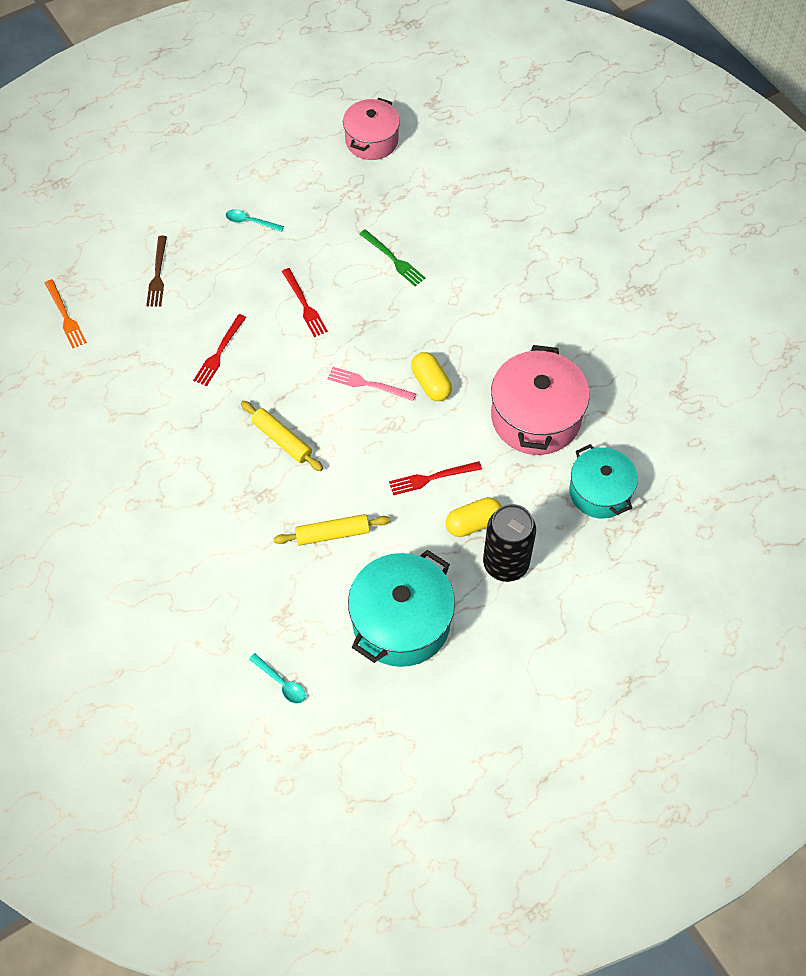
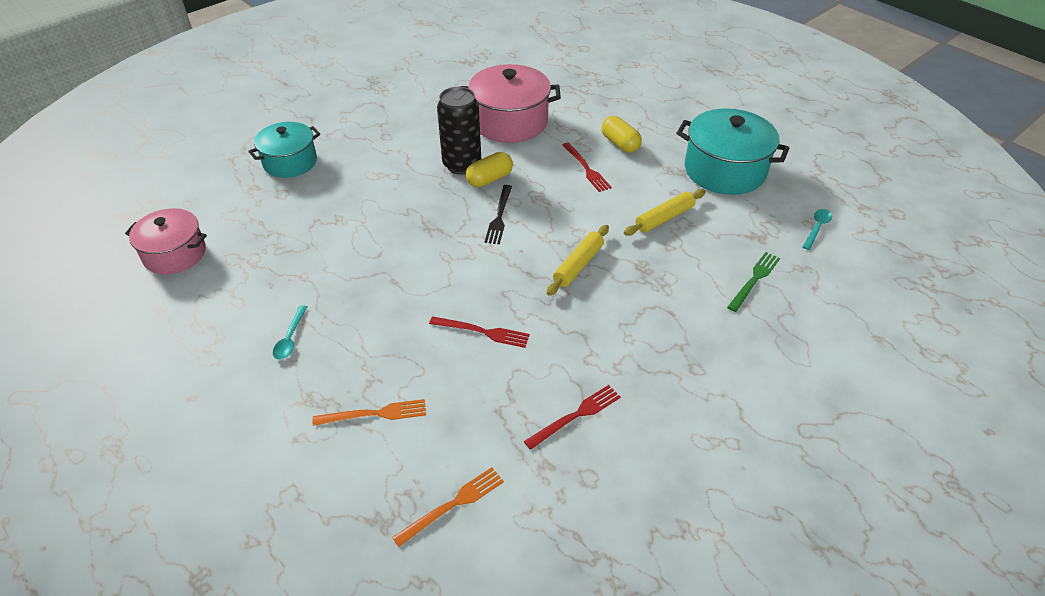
camera: 100 degrees left, 15 degrees down
brown fork [146,236,167,307] -> orange fork [313,399,426,426]
yellow rolling pin [274,514,390,546] -> yellow rolling pin turned 75 degrees clockwise [624,189,705,236]
red fork [282,268,328,337] -> red fork moved to [524,385,621,450]
pink fork [328,367,416,401] -> black fork [485,185,512,244]
green fork [360,229,426,286] -> green fork moved to [727,252,780,312]
black can [483,504,536,582] -> black can moved to [437,87,481,175]
turquoise pot [569,444,638,519] -> turquoise pot moved to [248,122,320,178]

